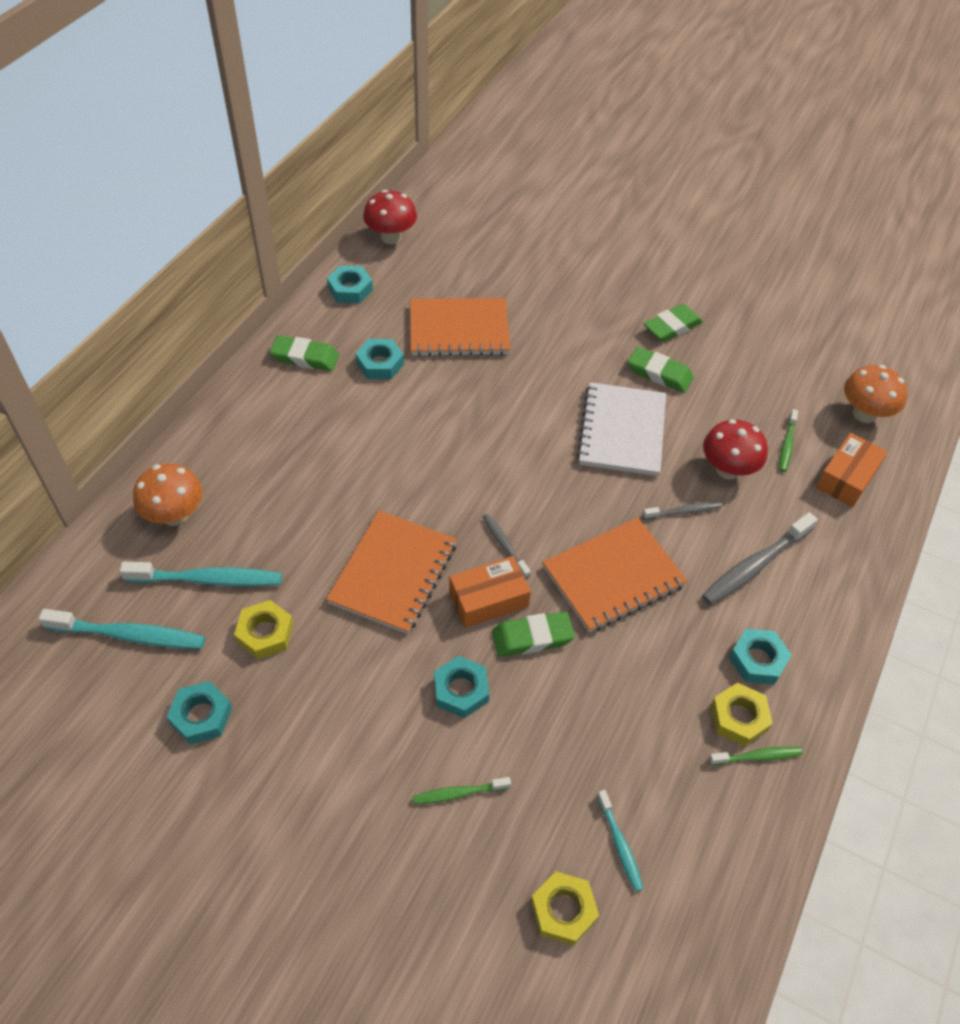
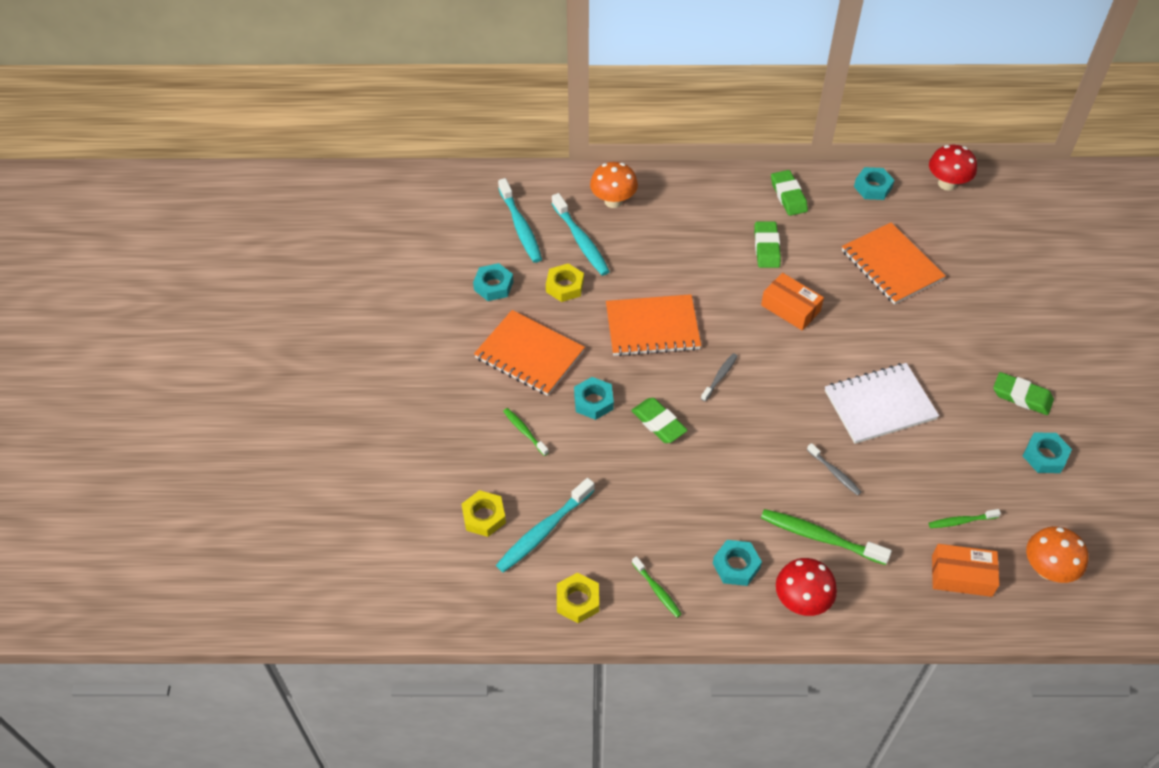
camera: 65 degrees right, 0 degrees up
turquoise nut [355,339,404,379] -> turquoise nut moved to [1023,433,1072,473]
orange box [449,556,531,628] -> orange box moved to [761,273,824,330]
orange notebook [542,518,688,633] -> orange notebook moved to [474,310,585,396]
turquoise toothbrush [597,790,644,892] -> turquoise toothbrush [496,478,595,573], size x1.80
green eraser [628,347,694,393] -> green eraser moved to [754,221,781,268]
grey toothbrush [702,512,818,605] -> green toothbrush [761,509,892,565]
red mushroom [703,419,768,480] -> red mushroom moved to [776,558,837,616]
yellow nut [711,682,773,746] -> yellow nut moved to [557,572,599,623]

